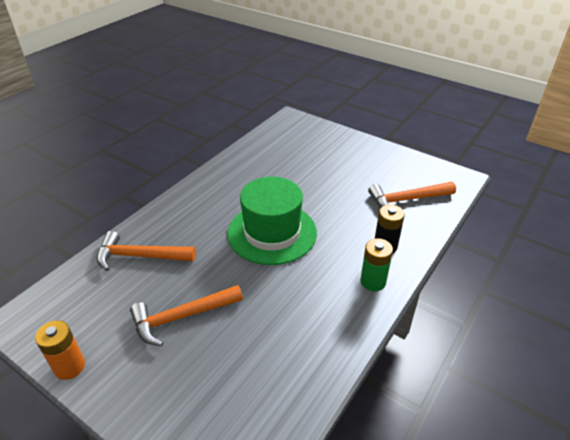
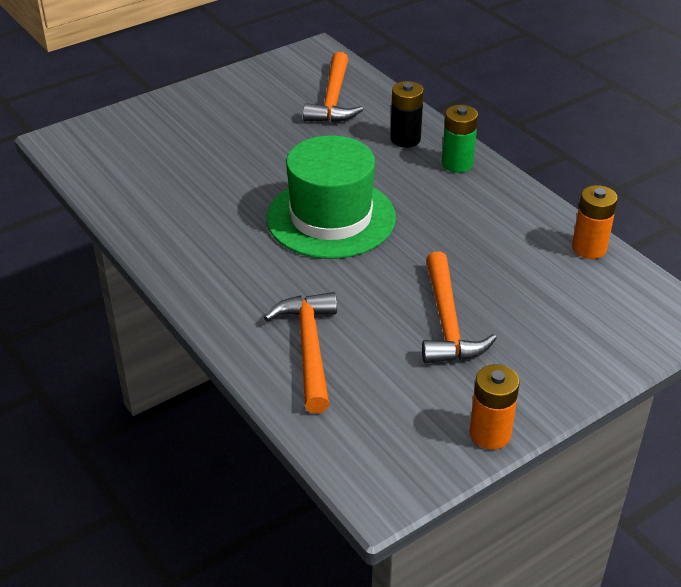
camera: 70 degrees left, 0 degrees up
orange hammer [97,231,196,271] -> orange hammer turned 150 degrees clockwise [264,292,337,414]
none -> orange battery [572,185,618,259]

